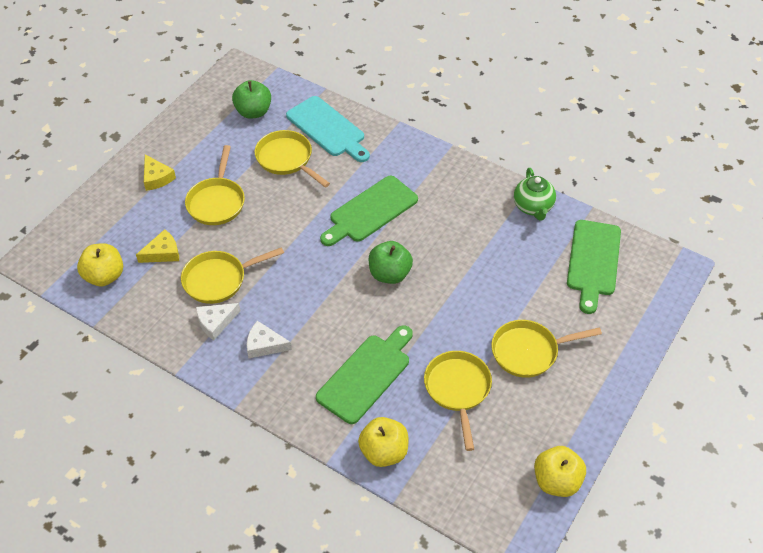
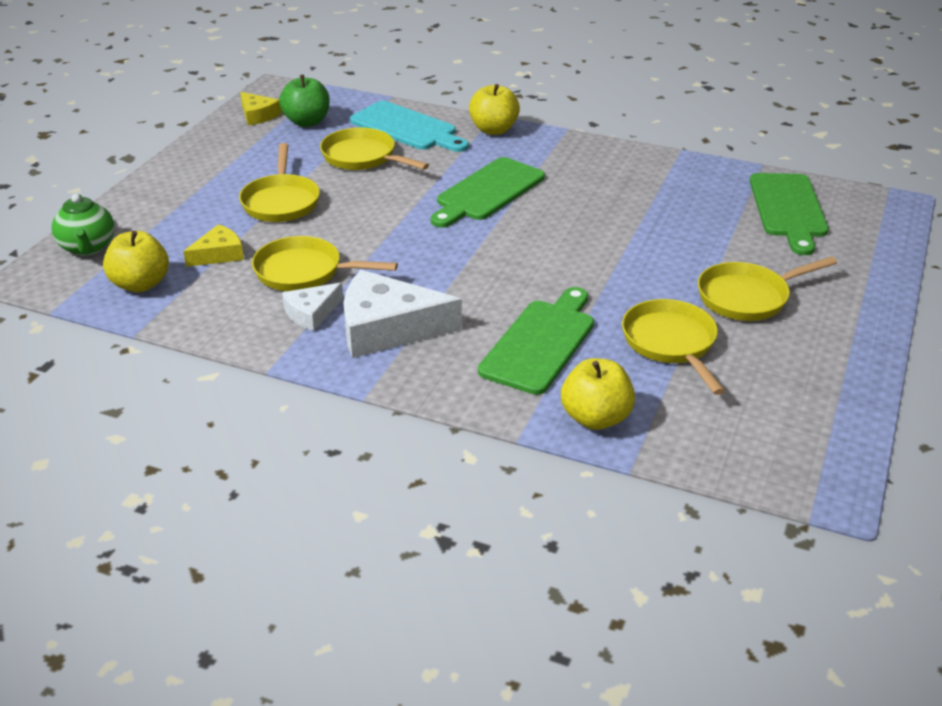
camera: 10 degrees left, 15 degrees down
yellow cheese [144,155,176,191] -> yellow cheese moved to [240,92,281,125]
yellow pan [181,247,284,304] -> yellow pan turned 45 degrees clockwise [252,236,398,291]
white cheese [247,321,292,358] -> white cheese [344,270,462,358], size x1.87
green apple [369,241,413,284] -> none
green teapot [514,168,556,221] -> green teapot moved to [51,194,115,256]
yellow apple [534,446,586,497] -> yellow apple moved to [469,84,520,135]

